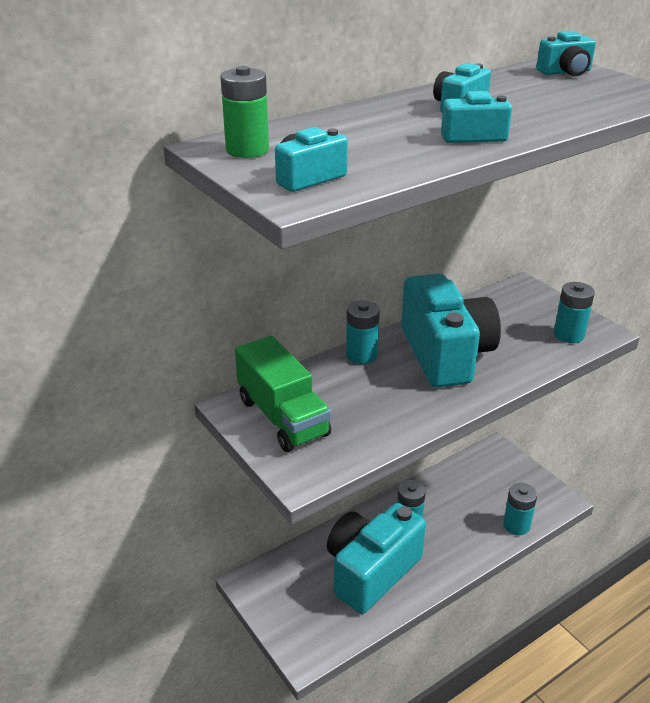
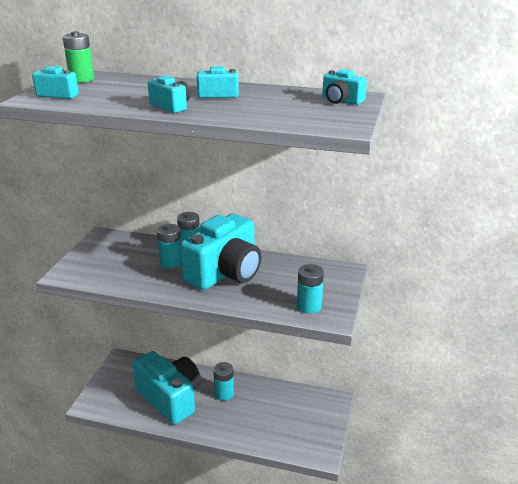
camera: 50 degrees right, 5 degrees down
green truck [235,336,331,452] -> none
turquoise camera [327,503,426,614] -> turquoise camera turned 45 degrees clockwise [132,351,201,425]
turquoise battery [503,483,537,535] -> turquoise battery moved to [157,224,181,268]

